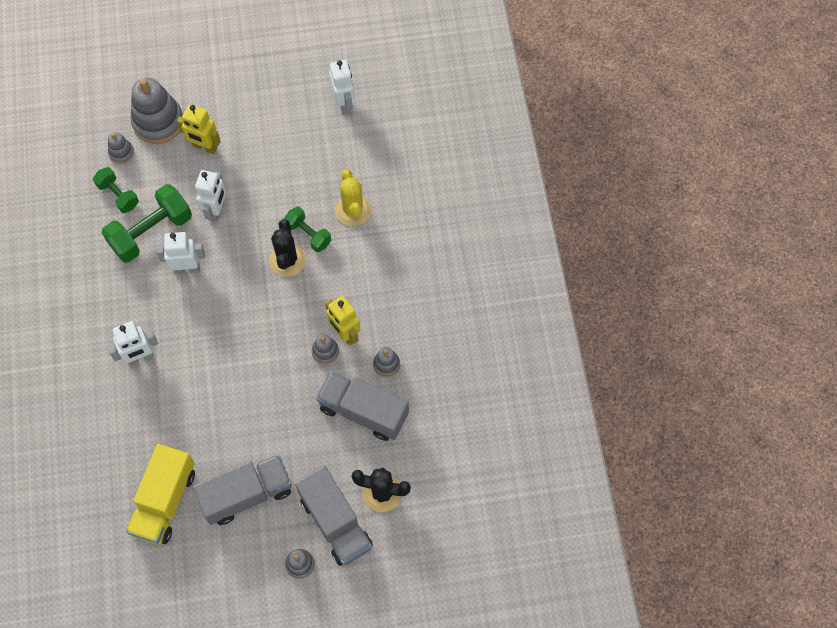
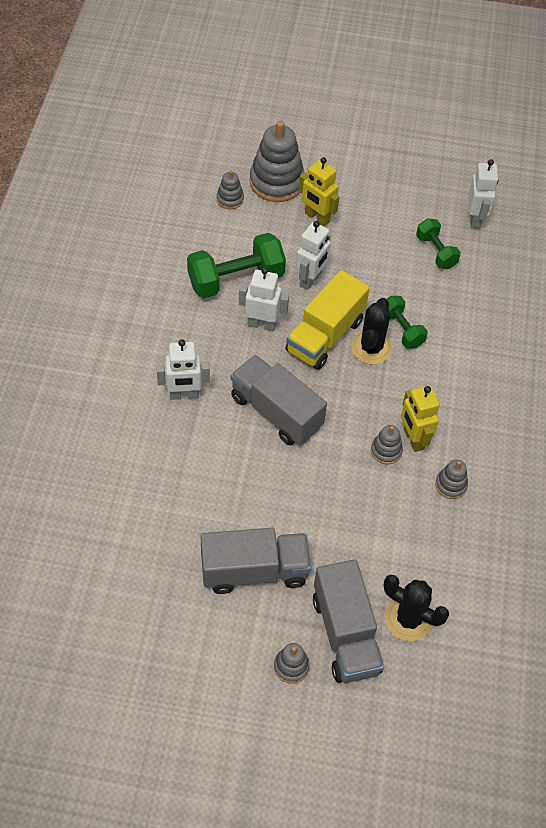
camera: 15 degrees right, 10 degrees down
green dumbbell [93,167,139,213] -> green dumbbell moved to [416,218,461,269]
yellow truck [126,444,195,545] -> yellow truck moved to [286,270,370,370]
grey truck [316,371,409,441] -> grey truck moved to [231,355,327,445]
yellow cactus [335,170,371,226] -> none

